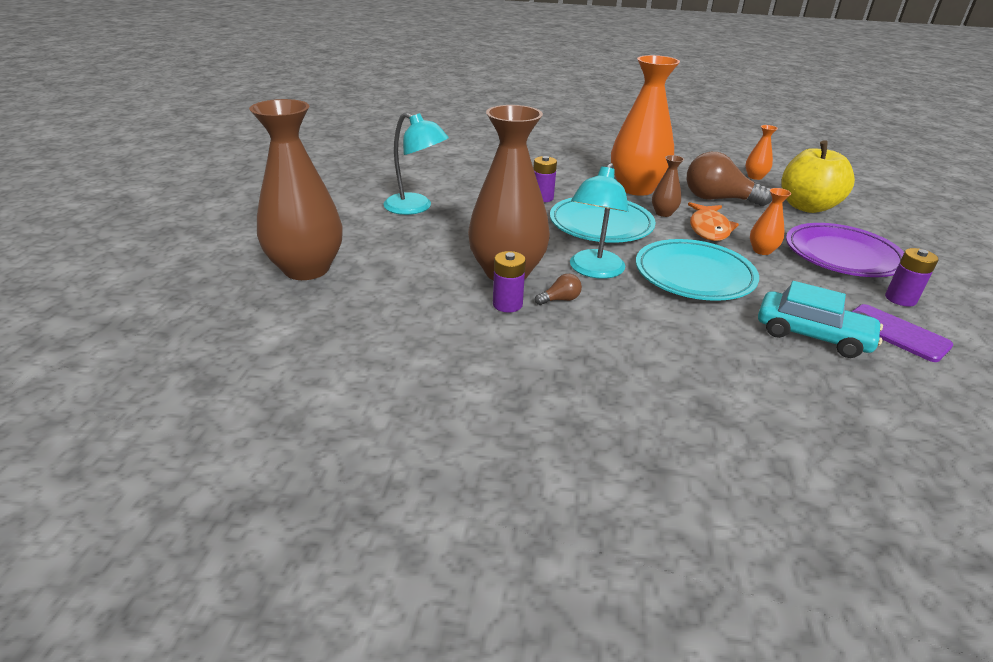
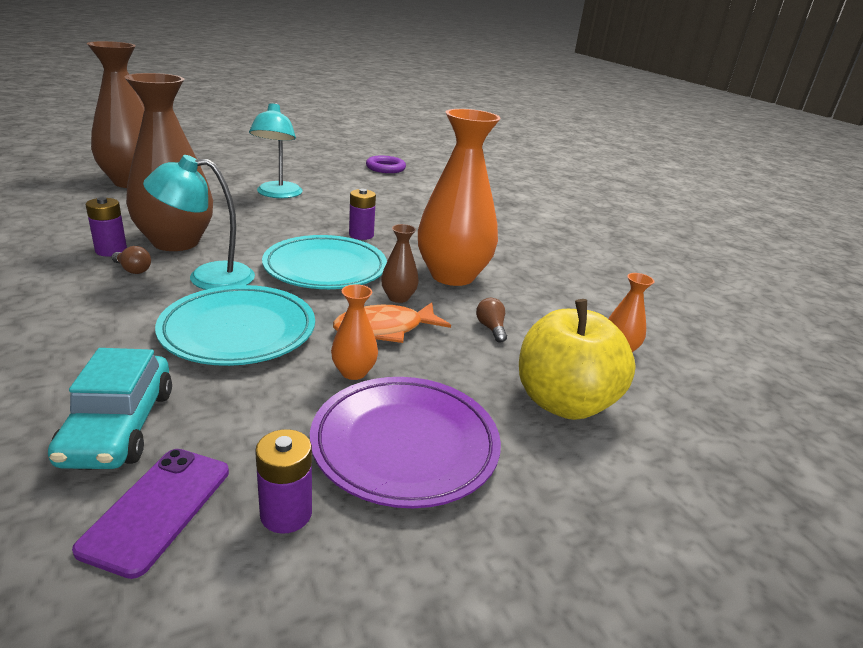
camera: 55 degrees right, 5 degrees down
brown light bulb [687,152,772,206] -> brown light bulb [476,298,507,343], size x0.43
none -> purple ring [366,156,406,173]

